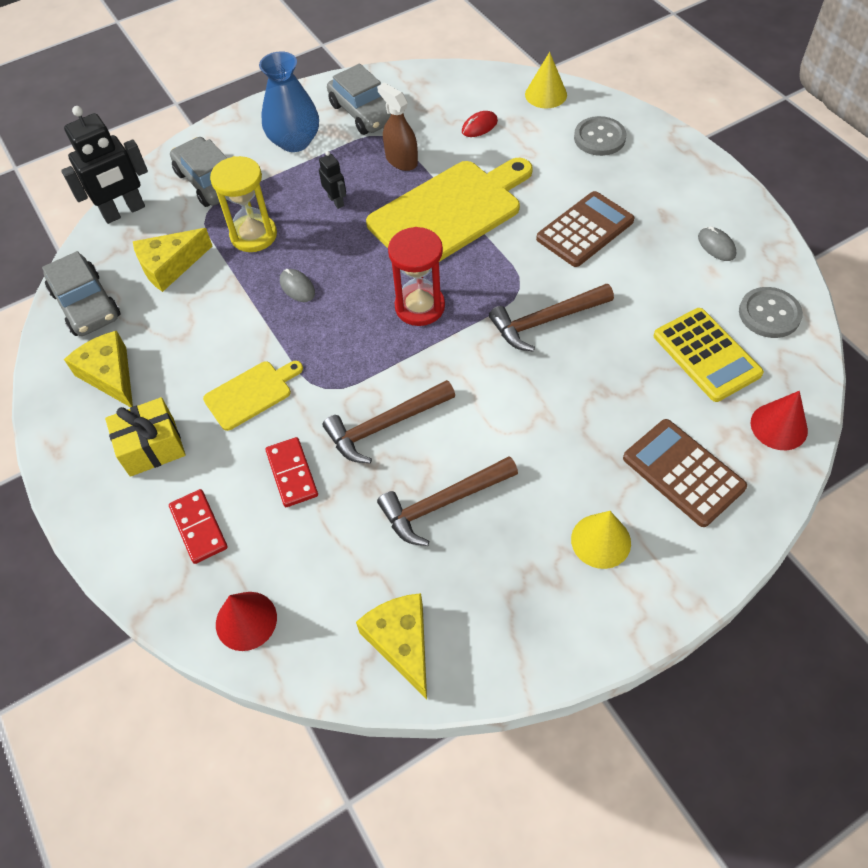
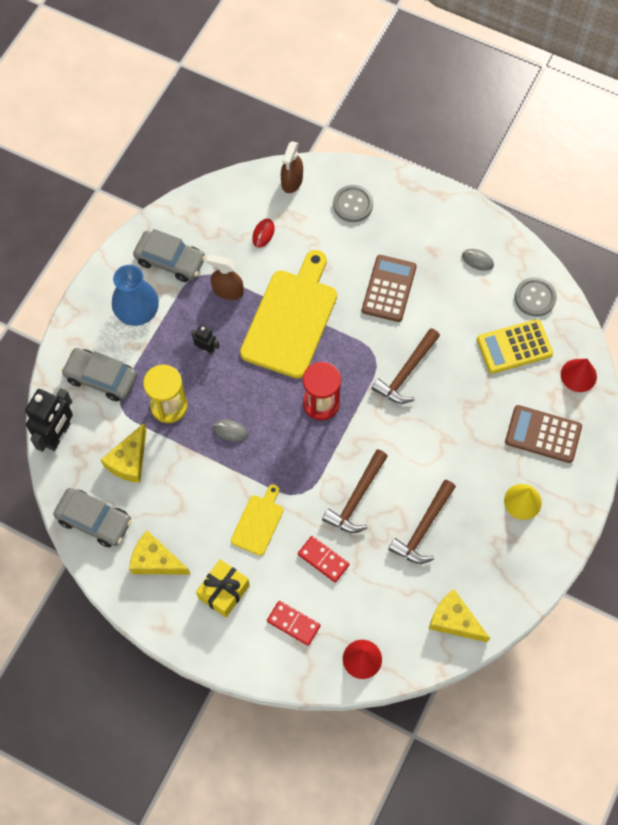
camera: 35 degrees left, 10 degrees up
yellow cone [525,52,567,108] -> brown spray bottle [281,141,303,193]
yellow calculator [654,308,764,402] -> yellow calculator turned 135 degrees clockwise [477,319,553,374]

